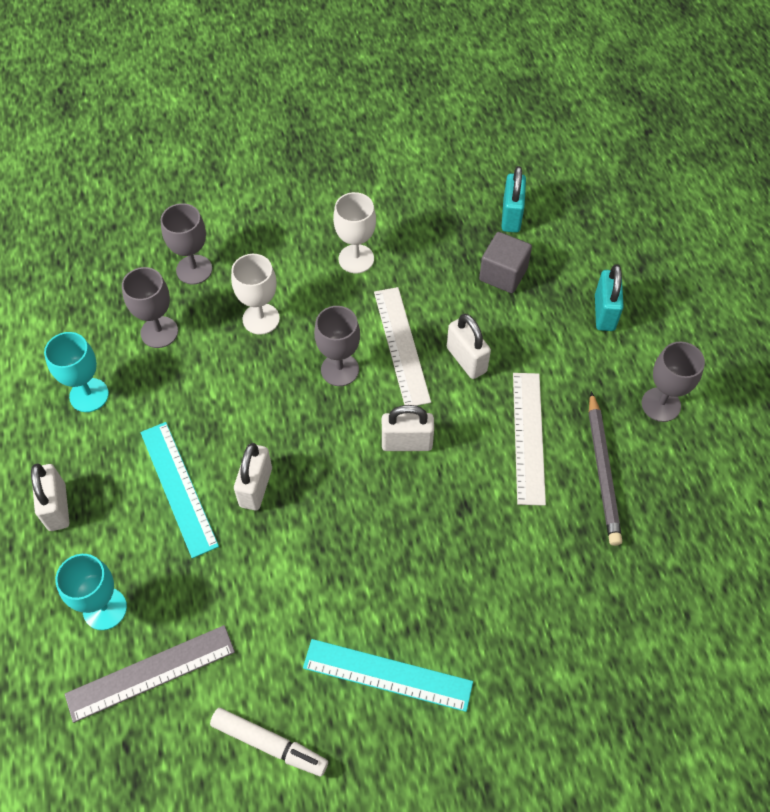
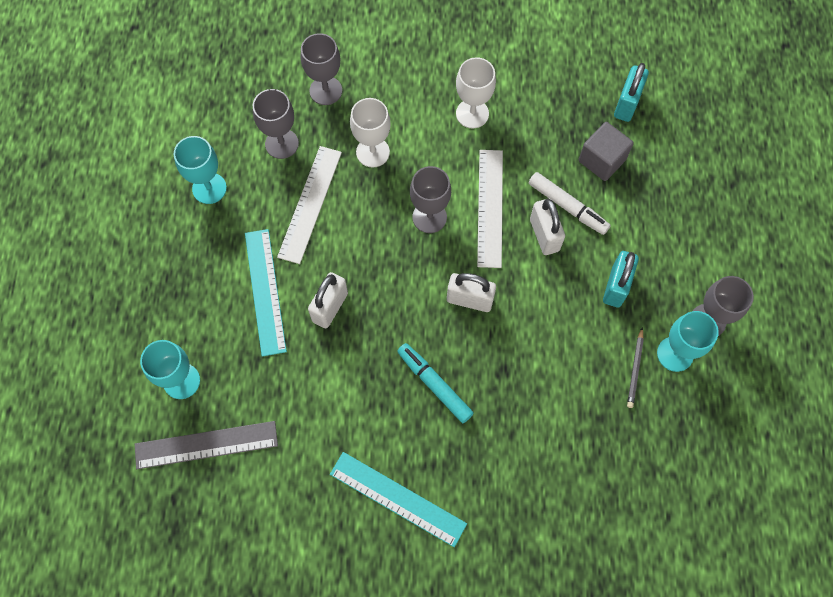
camera: 15 degrees right, 10 degrees up
white padlock [31,464,69,531] -> none
white marker [210,708,328,776] -> white marker moved to [529,172,611,235]
white ruler [513,373,546,506] -> white ruler moved to [277,146,342,264]
grey pencil [589,391,622,546] -> grey pencil [627,328,644,408], size x0.55
turquoise padlock [595,264,624,331] -> turquoise padlock moved to [603,251,639,308]
none -> turquoise marker [397,343,474,423]
none -> turquoise goblet [657,311,719,372]

